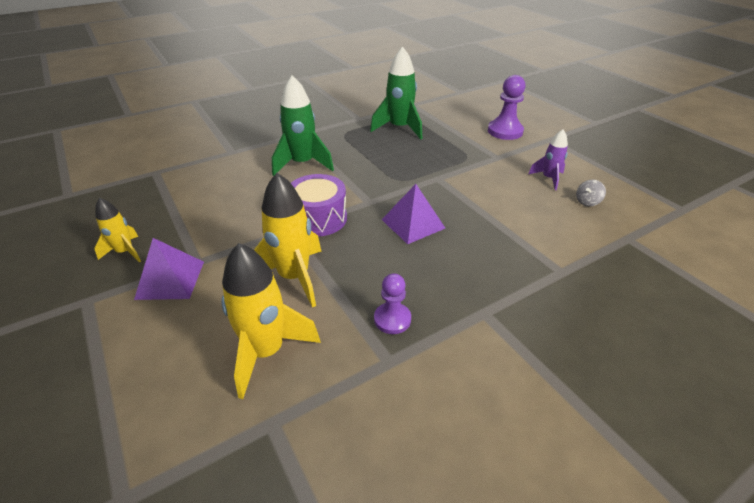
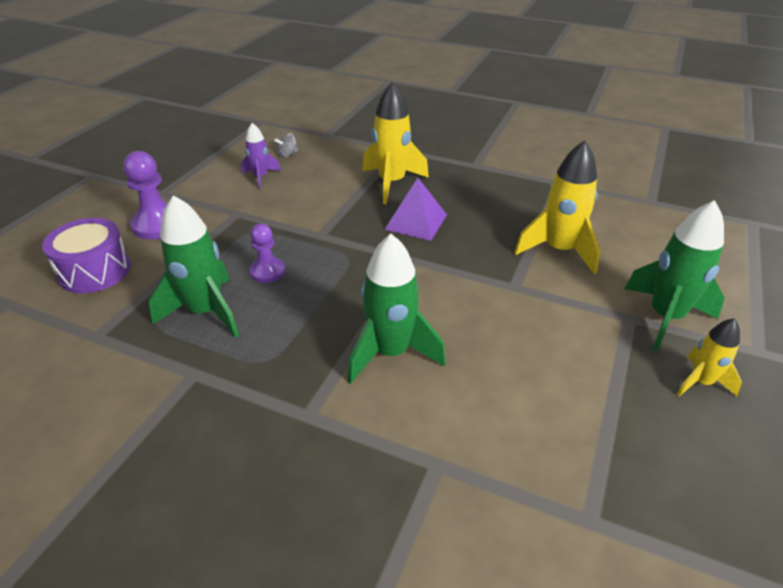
camera: 125 degrees left, 0 degrees up
purple pyramid [134,238,204,300] -> green rocket [625,200,725,351]
yellow rocket [221,243,321,399] -> yellow rocket moved to [362,82,429,204]
purple drum [291,174,347,237] -> purple drum moved to [42,218,131,293]
purple pawn [374,273,411,334] -> purple pawn moved to [249,223,285,283]
grey spinning top [576,180,606,206] -> grey spinning top turned 135 degrees clockwise [274,133,298,158]

